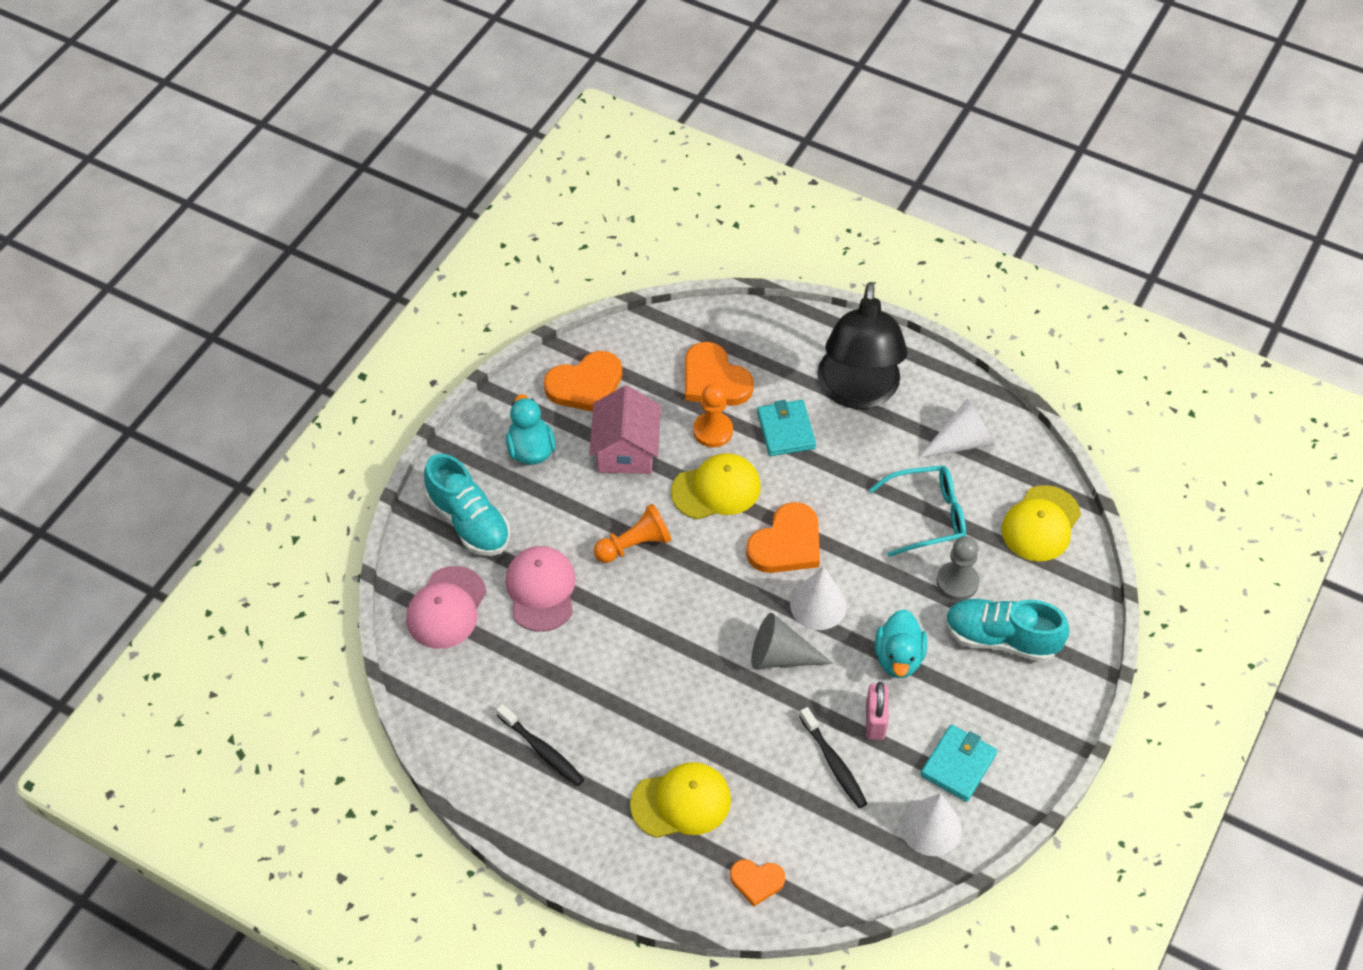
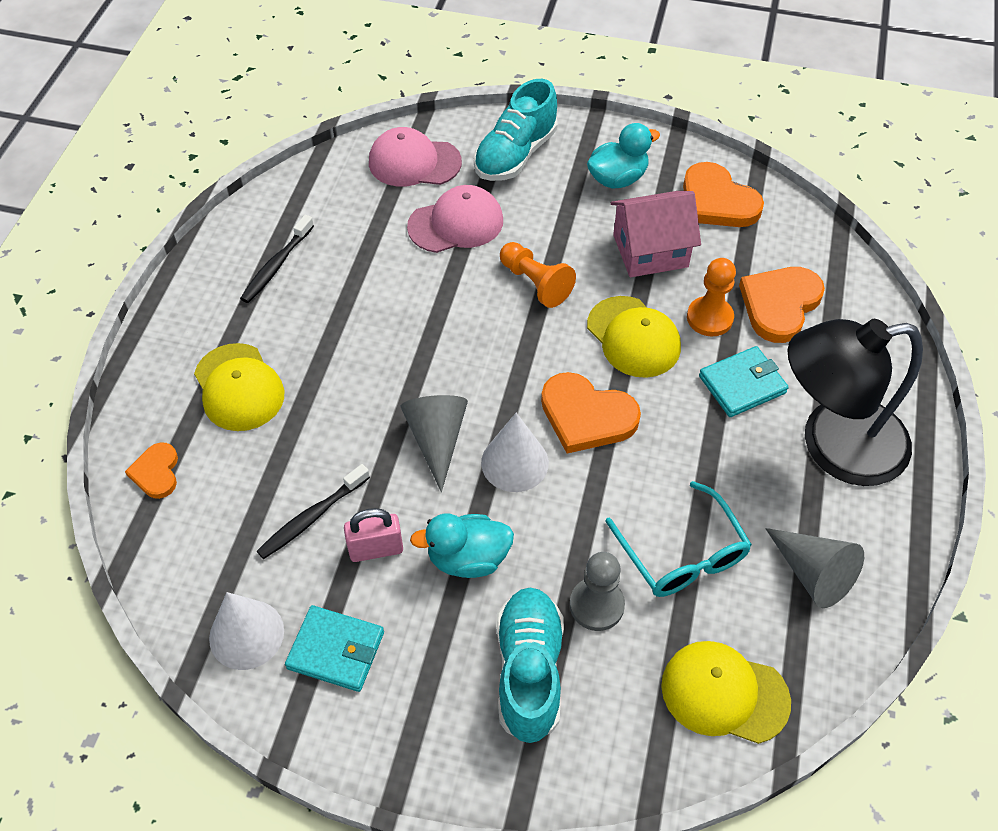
camera: 75 degrees right, 0 degrees up
white cone [918,399,994,458] -> grey cone [765,528,864,608]

